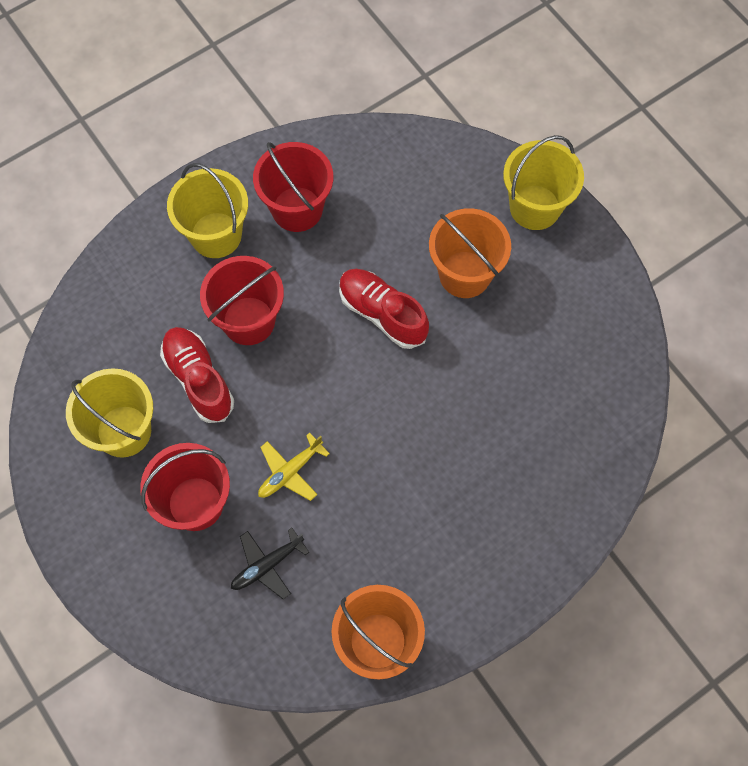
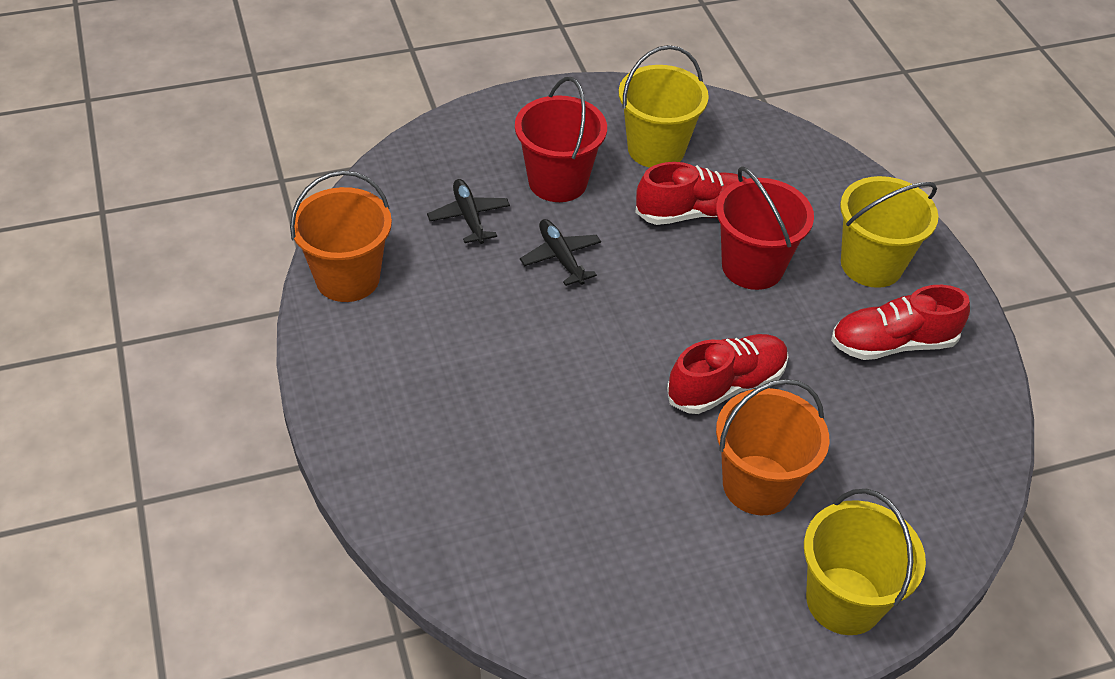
camera: 105 degrees right, 20 degrees down
red bucket [253,142,333,232] -> red shoe [831,285,970,360]
yellow plane [258,432,330,501] -> black plane [520,219,601,286]

